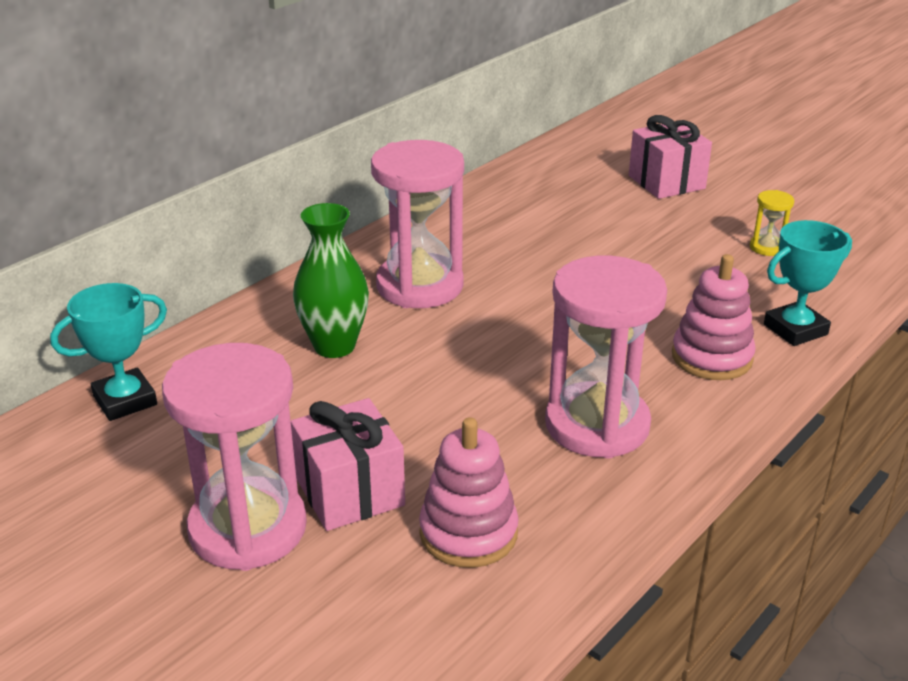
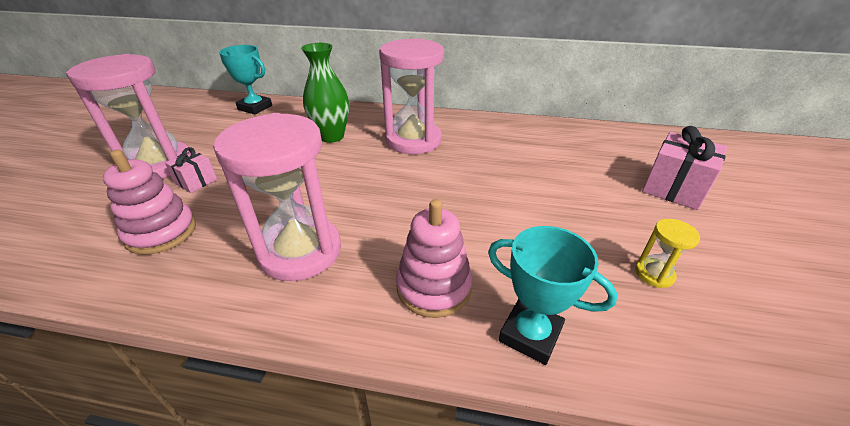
camera: 60 degrees right, 5 degrees up
pink gift [291,398,405,531] -> pink gift [165,147,217,193], size x0.57

